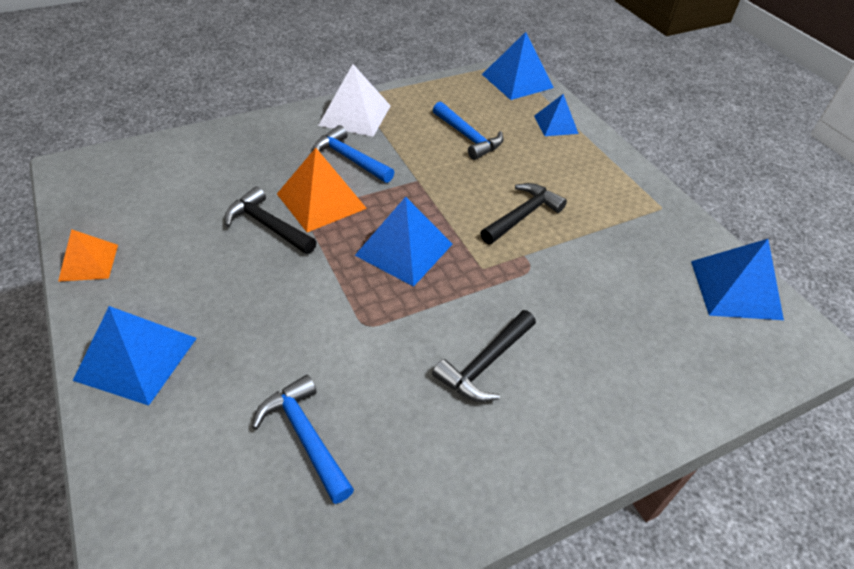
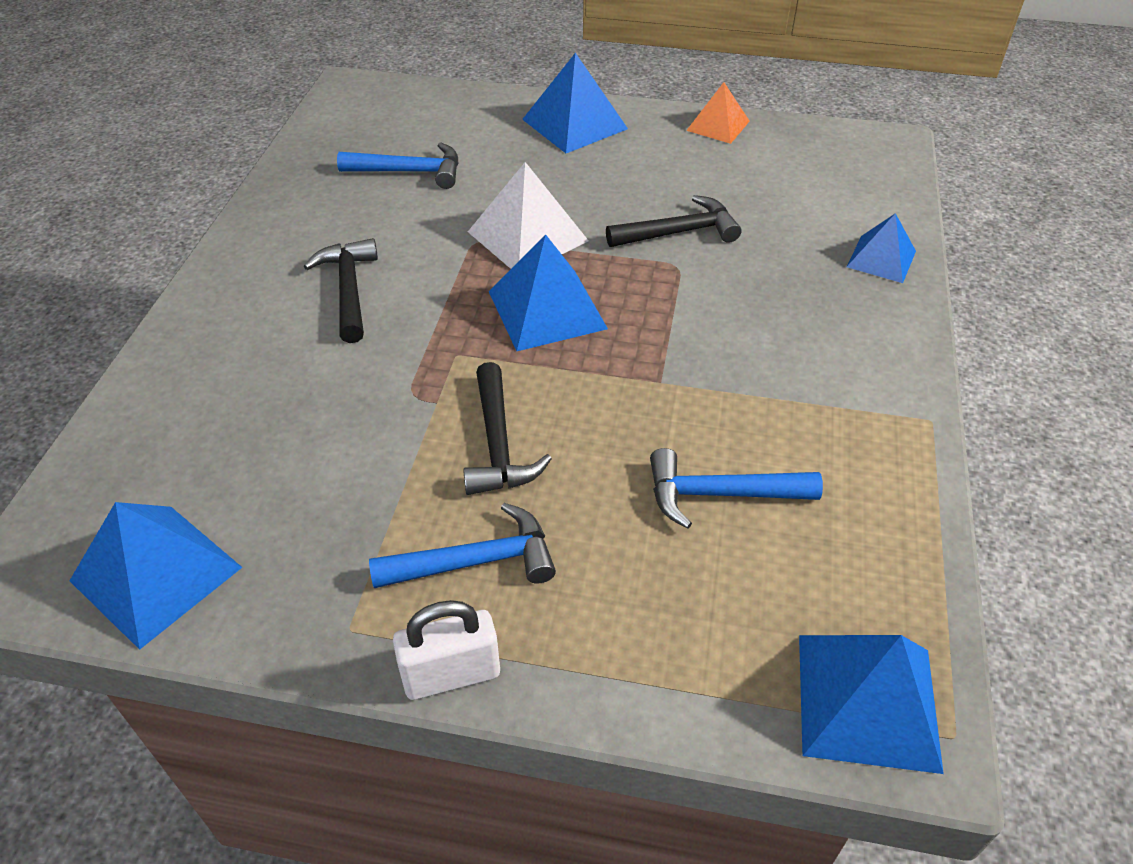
camera: 130 degrees right, 0 degrees up
orange pyramid [277,148,367,232] -> none
blue hammer [312,125,394,183] -> blue hammer moved to [369,503,556,588]
white pyramid [318,64,391,137] -> white pyramid moved to [468,162,589,269]
blue pyramid [534,94,579,136] -> blue pyramid moved to [847,213,916,283]
none -> white padlock [393,600,500,700]

